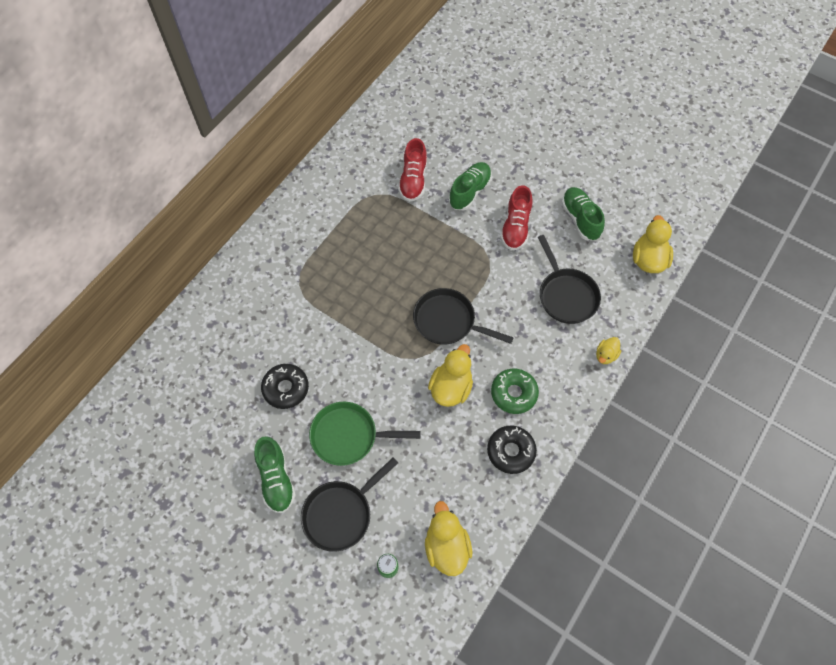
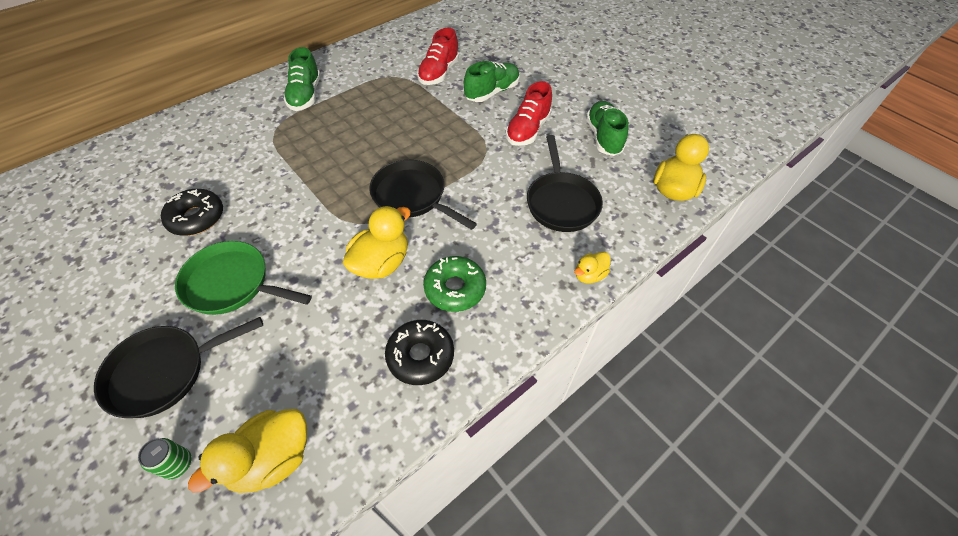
camera: 15 degrees right, 10 degrees down
green shoe [254,436,296,513] -> green shoe moved to [284,47,321,111]
yellow duck [425,501,472,576] -> yellow duck turned 135 degrees counterclockwise [188,409,307,493]

